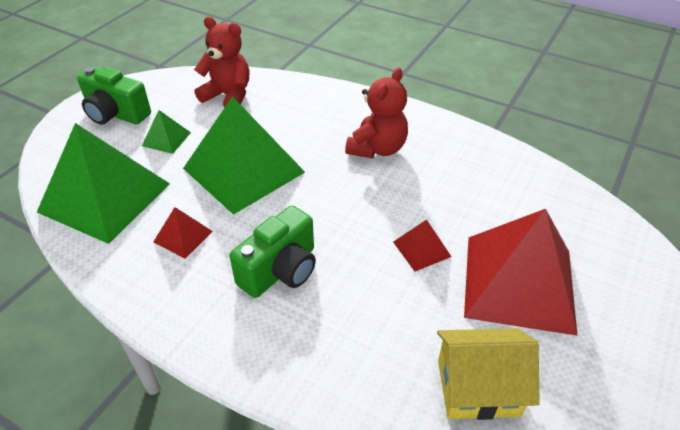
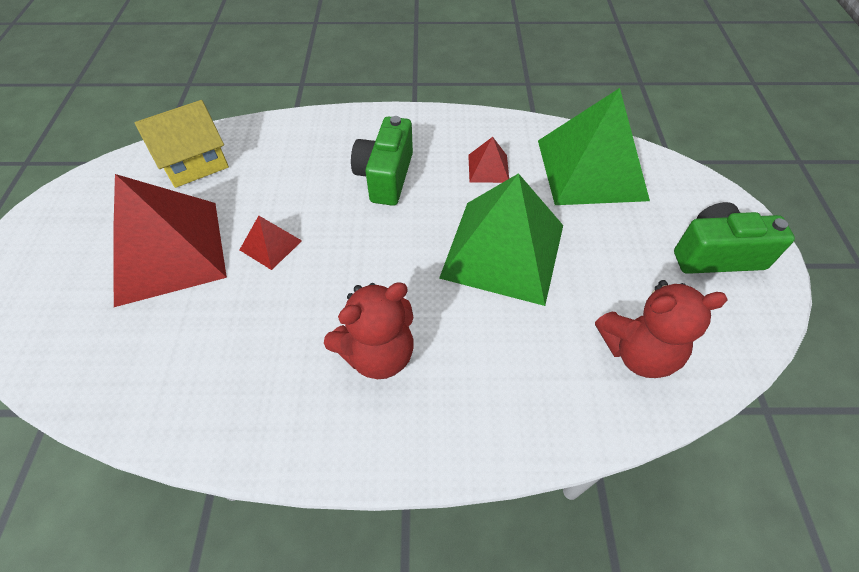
camera: 150 degrees right, 10 degrees up
green pyramid [142,110,191,154] -> none
red teddy bear [345,67,408,159] -> red teddy bear turned 120 degrees counterclockwise [324,282,414,379]

